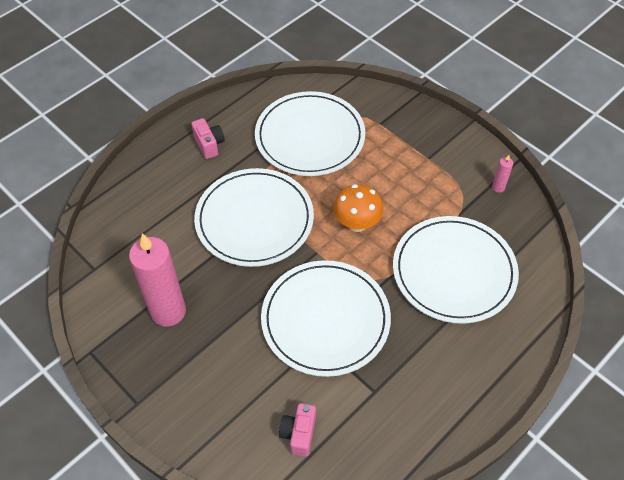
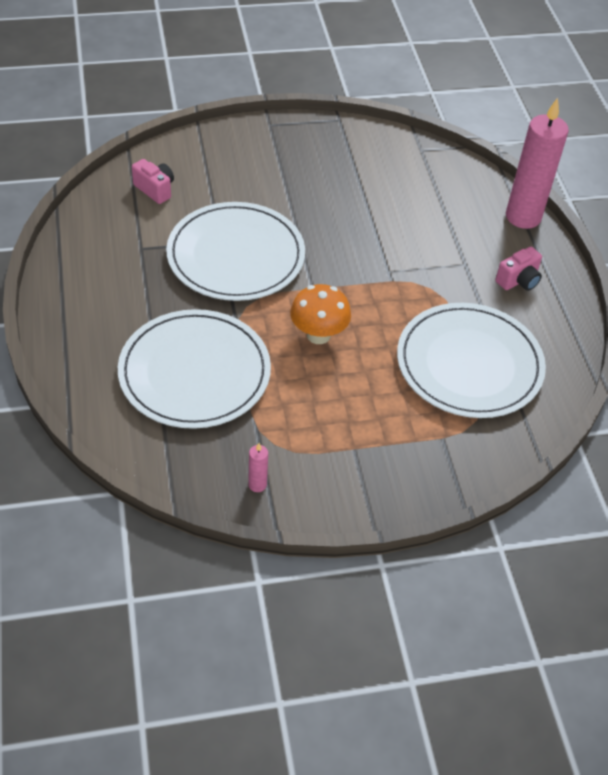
camera: 120 degrees right, 5 degrees down
pink candle [129,233,186,327] -> pink candle moved to [506,98,569,229]
pink camera [191,118,225,159] -> pink camera turned 45 degrees counterclockwise [495,247,542,291]
white plate [194,168,314,267] -> none

